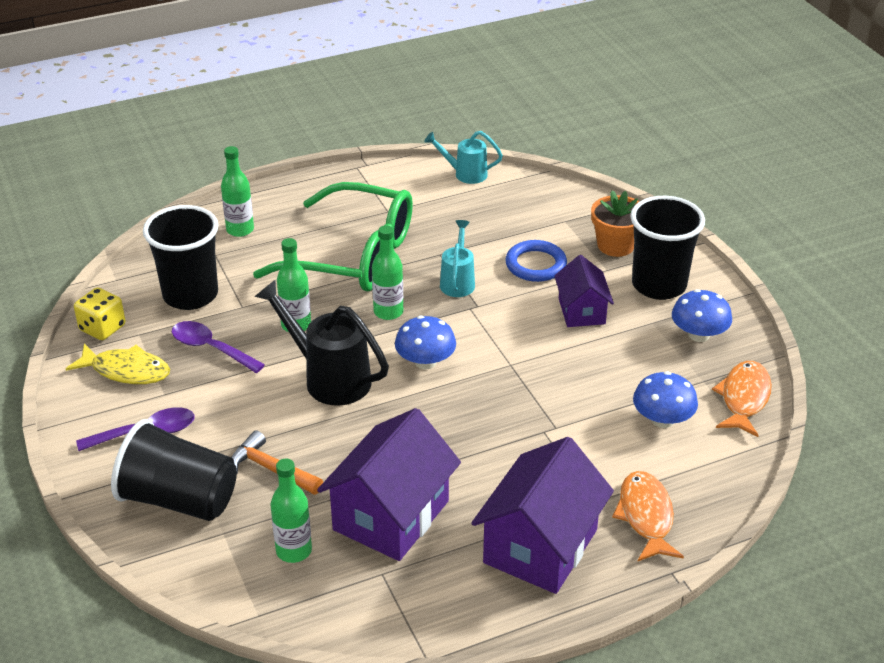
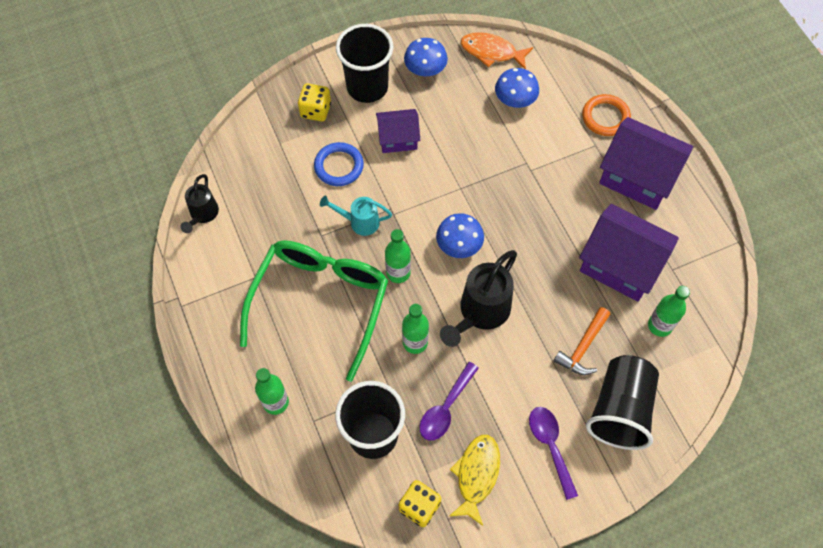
camera: 90 degrees left, 25 degrees up
turquoise watering can [424,131,503,184] -> black watering can [180,174,219,233]
orange flower pot [591,190,640,257] -> yellow dice [298,83,331,122]
orange fish [612,471,684,561] -> orange ring [582,94,631,136]

